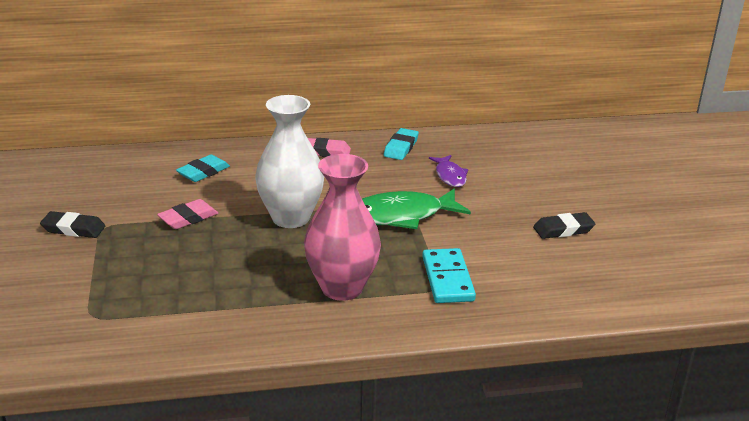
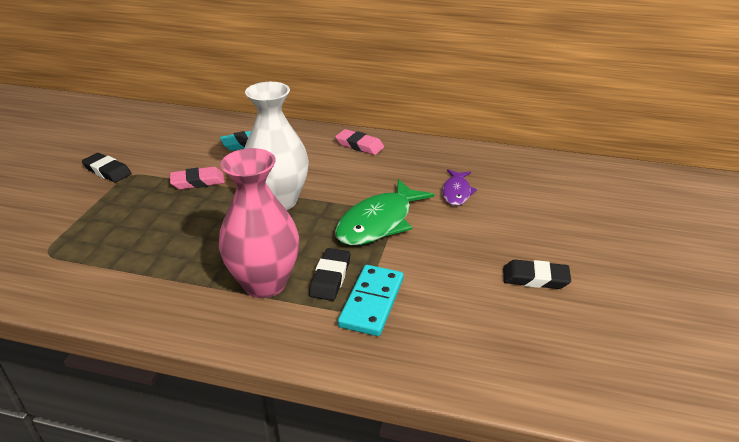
camera: 25 degrees right, 5 degrees up
green fish [362,188,471,229] -> green fish turned 60 degrees counterclockwise [335,179,434,246]
turquoise eraser [384,128,419,160] -> none
none -> black eraser [309,248,350,301]

